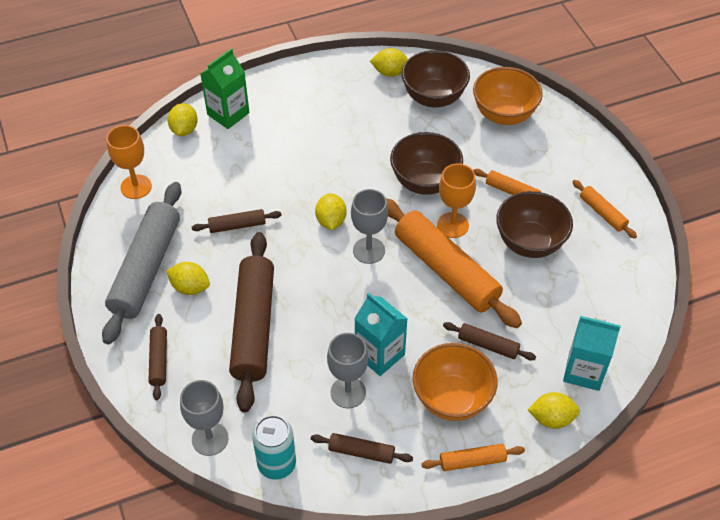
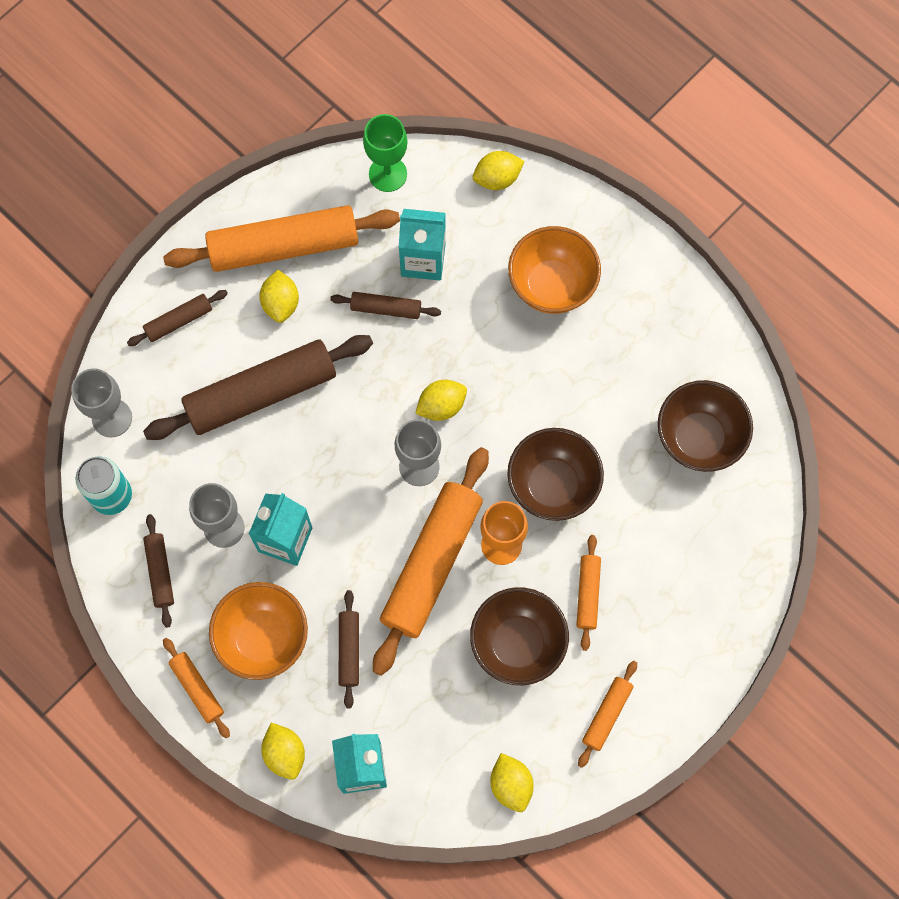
camera: 65 degrees right, 20 degrees up
grey rolling pin [102,182,181,345] -> orange rolling pin [163,205,400,272]
orange goblet [107,125,152,199] -> green goblet [363,114,408,192]
brown rolling pin [192,209,282,233] -> brown rolling pin turned 45 degrees counterclockwise [330,292,441,319]
green carton [200,49,250,129] -> none
yellow lemon [370,48,408,77] -> yellow lemon moved to [491,753,534,812]
orange bowl [473,67,543,125] -> orange bowl moved to [508,226,601,314]
none -> turquoise carton [399,209,446,281]

